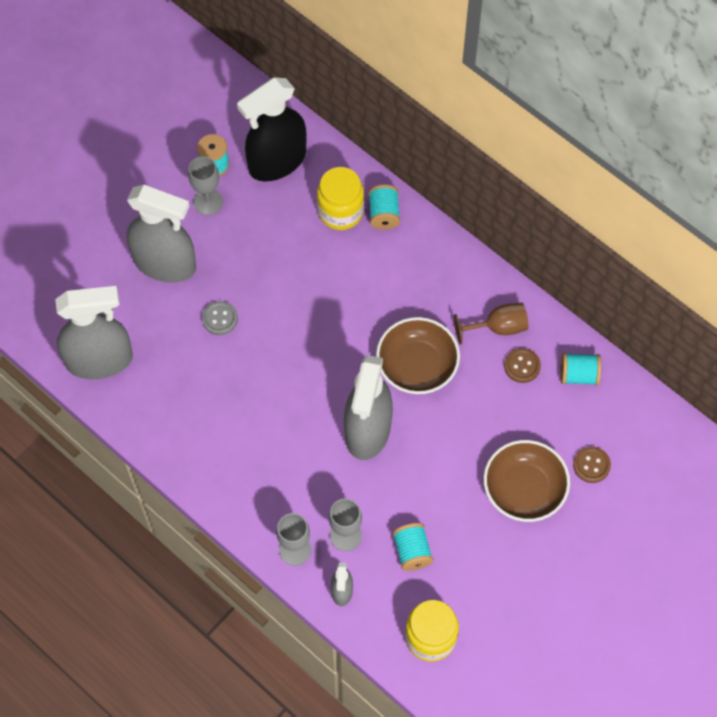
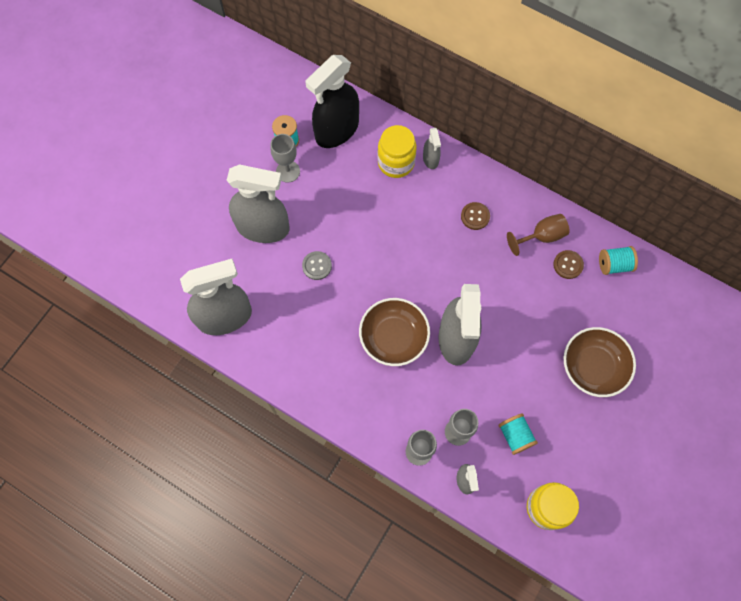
camera: 10 degrees left, 5 degrees up
turquoise spool [369,184,400,230] -> grey spray bottle [423,128,441,169]
brown bowl [376,317,460,394] -> brown bowl moved to [359,298,430,366]
brown button [573,446,611,483] -> brown button moved to [461,202,490,230]

